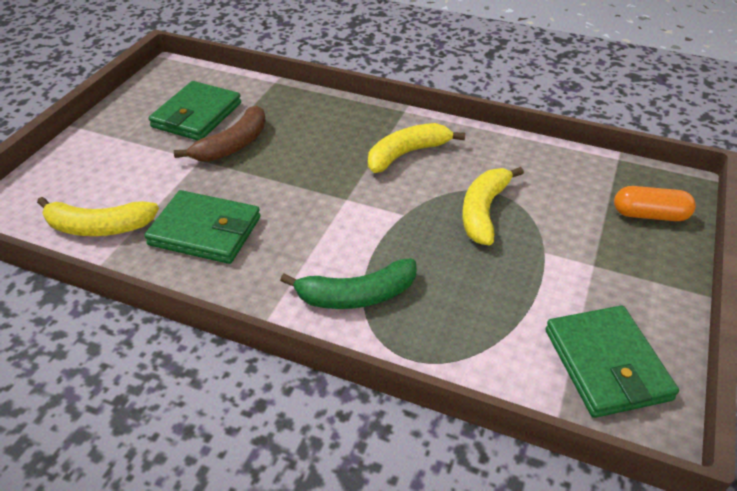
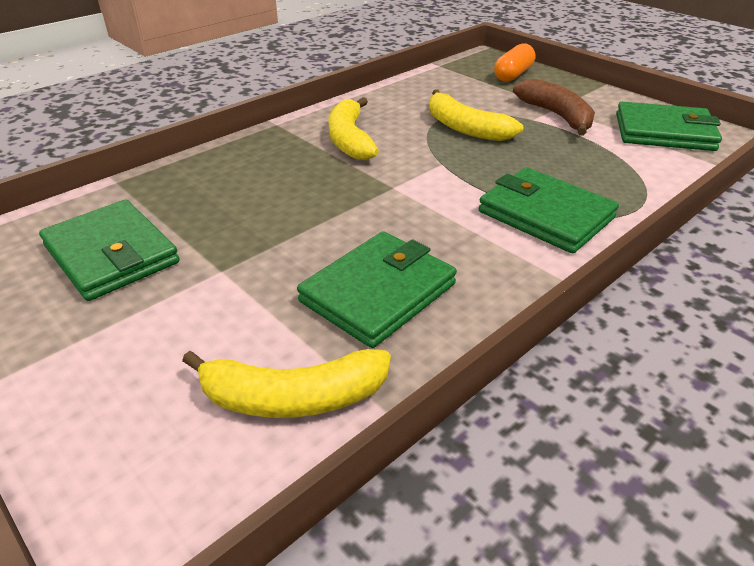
camera: 65 degrees left, 5 degrees down
yellow banana [37,197,159,236] -> yellow banana turned 60 degrees clockwise [182,349,391,418]
brown banana [174,105,266,162] -> brown banana moved to [513,79,595,136]
green banana [280,259,417,309] -> green wallet [479,167,619,253]

